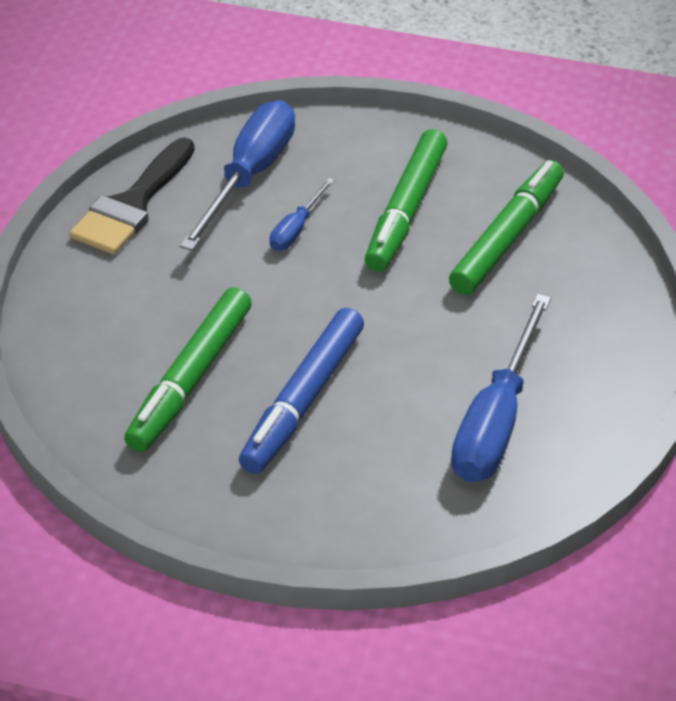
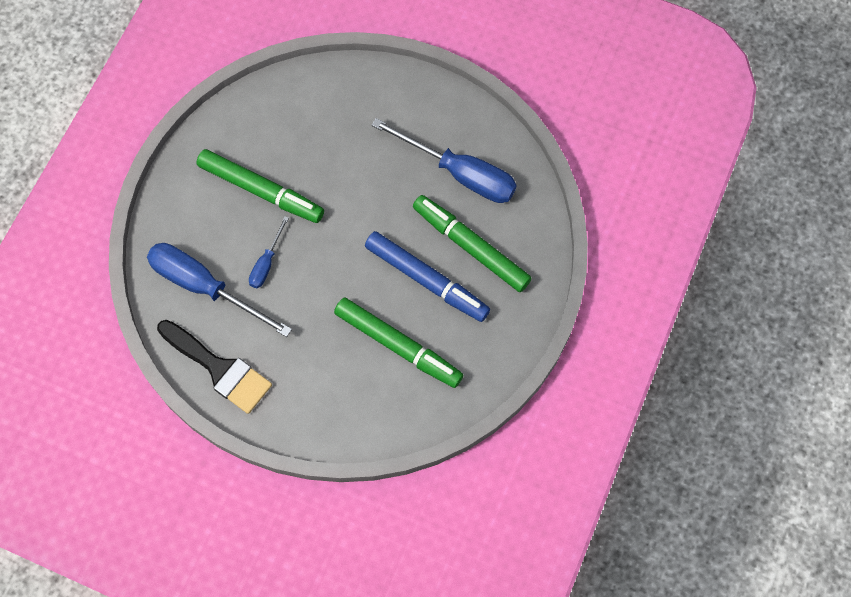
camera: 80 degrees left, 25 degrees up
blue screwdriver [270,178,334,251] -> blue screwdriver turned 75 degrees clockwise [249,216,289,288]
green marker [449,160,564,295] -> green marker moved to [413,195,532,292]

